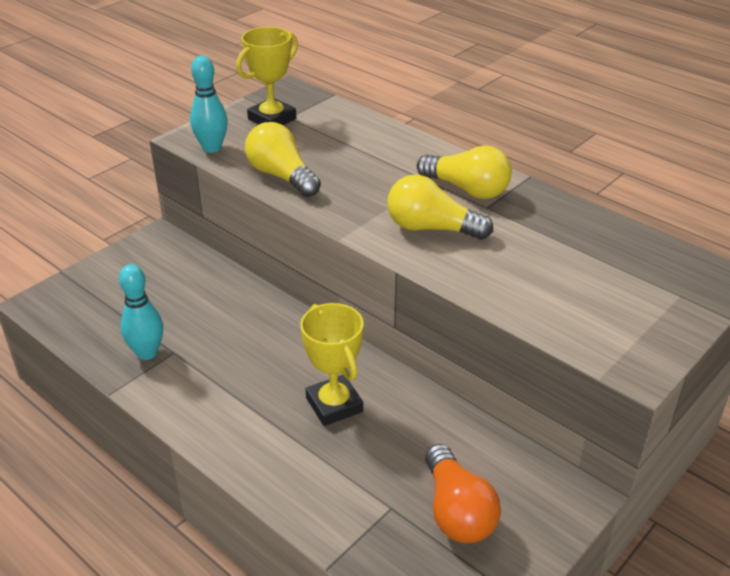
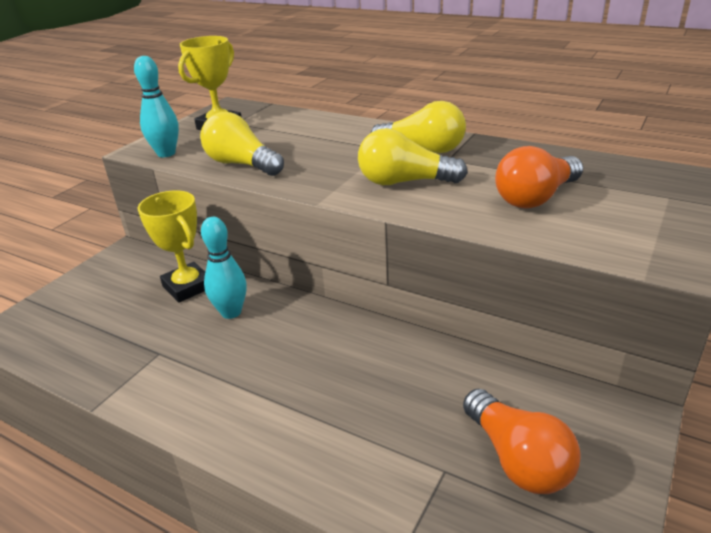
camera: 10 degrees left, 5 degrees down
turquoise bowling pin [119,264,163,360] -> turquoise bowling pin moved to [201,217,247,319]
yellow trophy [300,303,364,426] -> yellow trophy moved to [137,190,205,303]
none -> orange light bulb [495,146,583,208]

